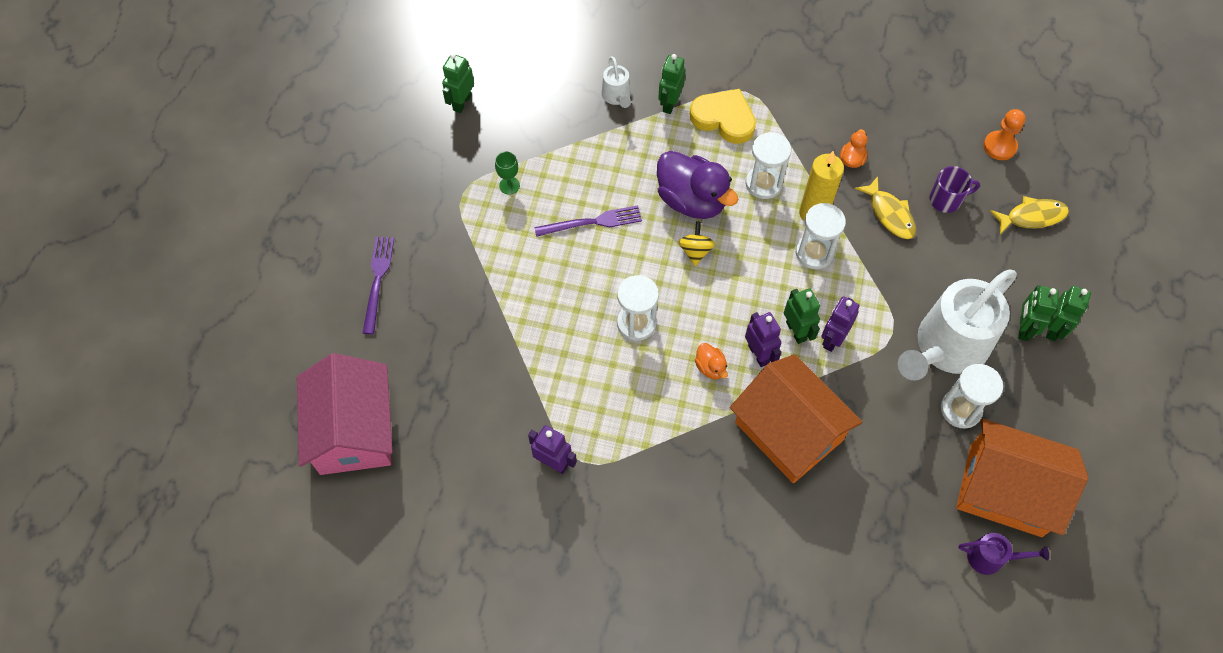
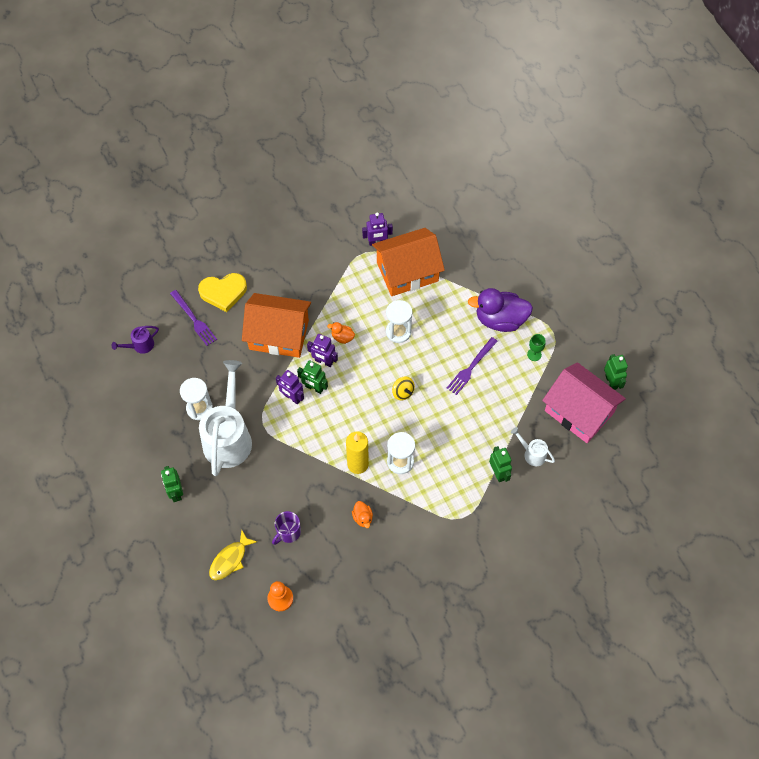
camera: 140 degrees right, 0 degrees up
pink house [297,353,393,475] -> pink house moved to [542,362,626,443]
purple fork [363,237,394,335] -> purple fork moved to [170,290,217,346]
purple duck [657,151,739,219] -> purple duck moved to [468,288,533,332]
yellow heart [689,89,756,144] -> yellow heart moved to [198,273,247,312]
white hourglass [796,203,846,269] -> none
purple robot [821,296,859,352] -> purple robot turned 135 degrees clockwise [276,370,304,404]
yellow fish [855,176,916,239] -> none
orange house [956,419,1088,537] -> orange house moved to [372,228,445,296]
green robot [1018,285,1059,341] -> none

